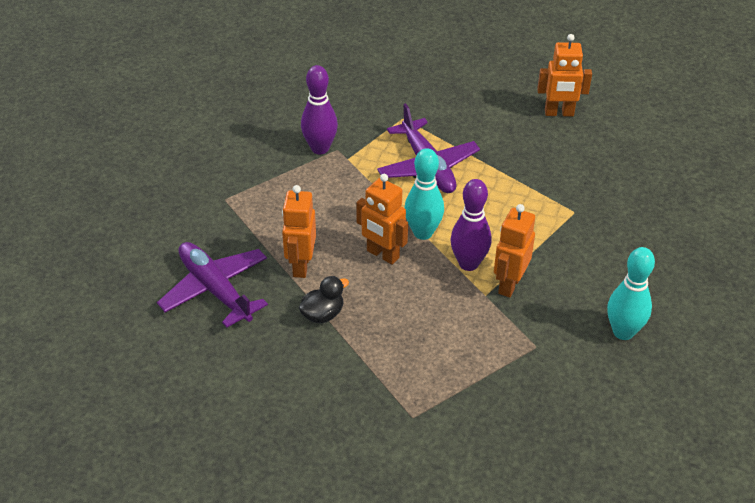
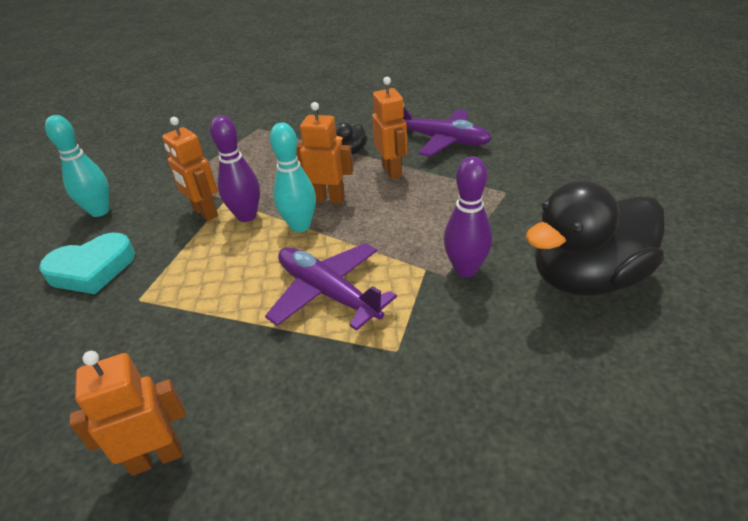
camera: 160 degrees right, 5 degrees down
orange robot [494,204,535,298] -> orange robot turned 135 degrees clockwise [162,117,218,221]
none -> turquoise heart [39,233,135,294]
none -> black duck [526,180,665,296]

